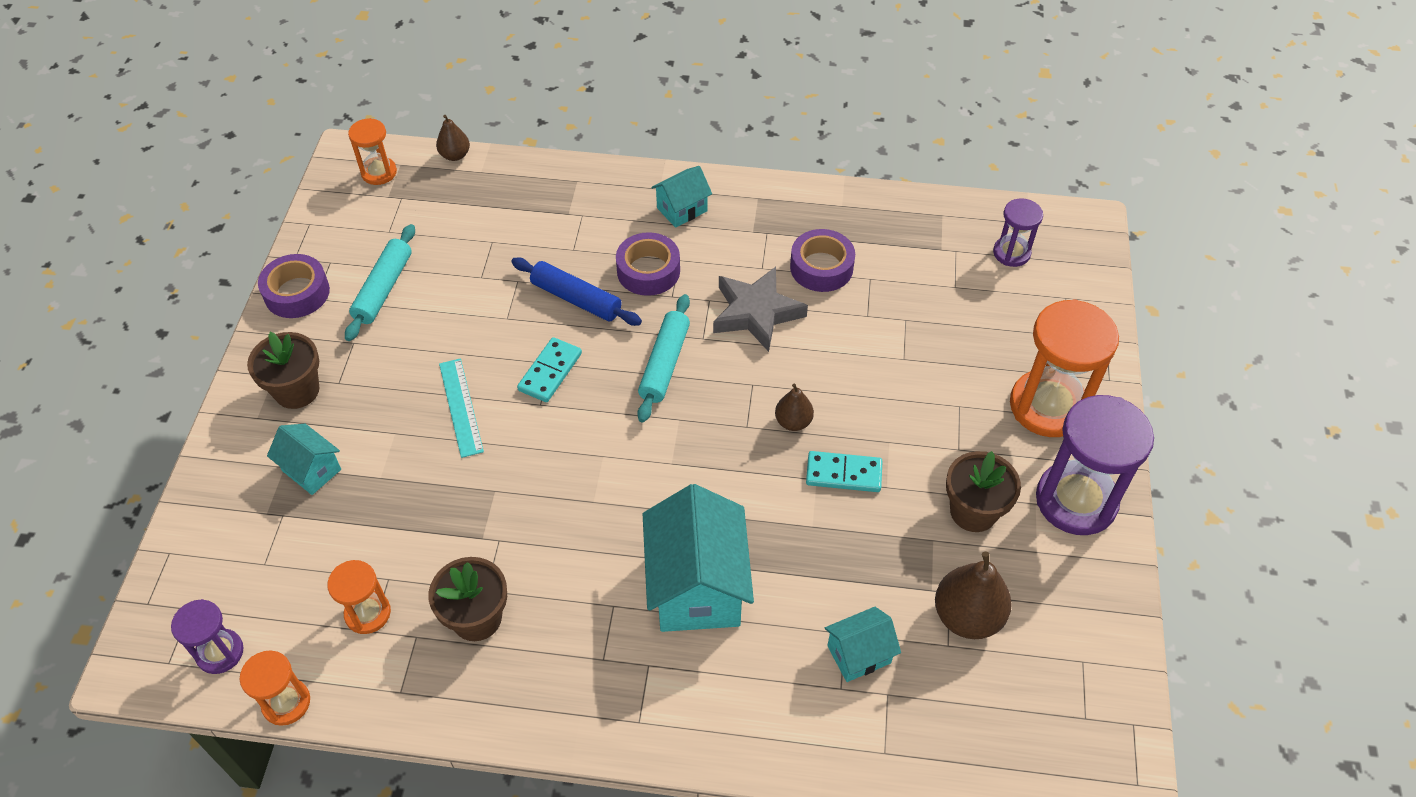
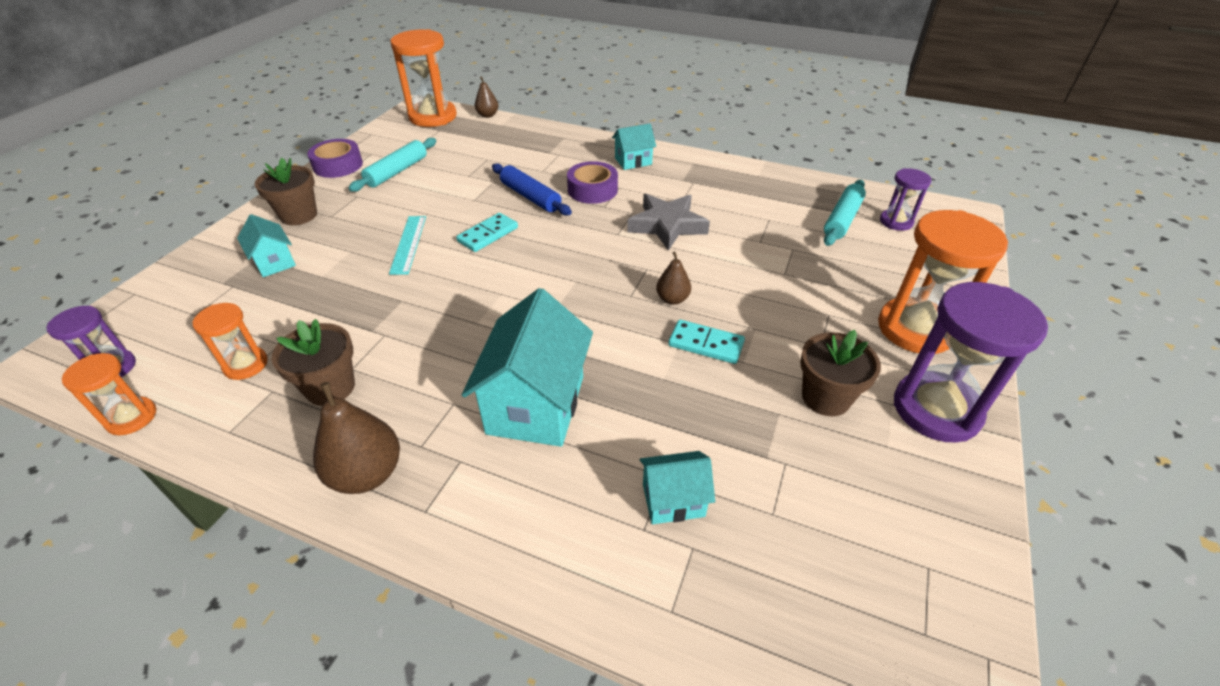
camera: 15 degrees right, 10 degrees down
orange hourglass [348,118,397,185] -> orange hourglass [390,29,457,127], size x1.88
turquoise rolling pin [637,294,690,422] -> turquoise rolling pin moved to [824,180,866,246]
purple tape [790,229,855,292] -> none
brown pear [935,552,1012,639] -> brown pear moved to [313,382,400,494]

